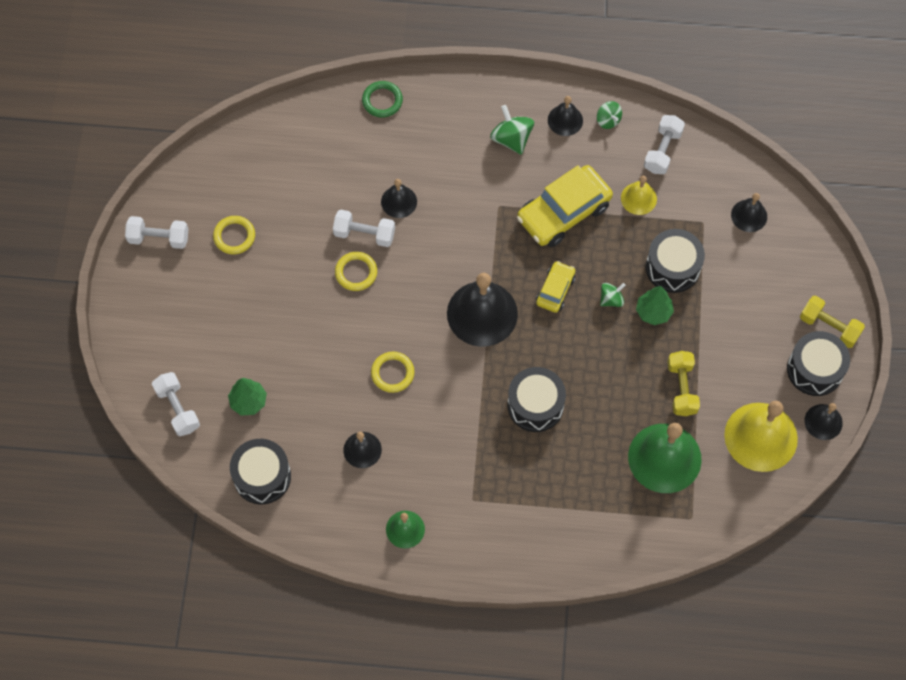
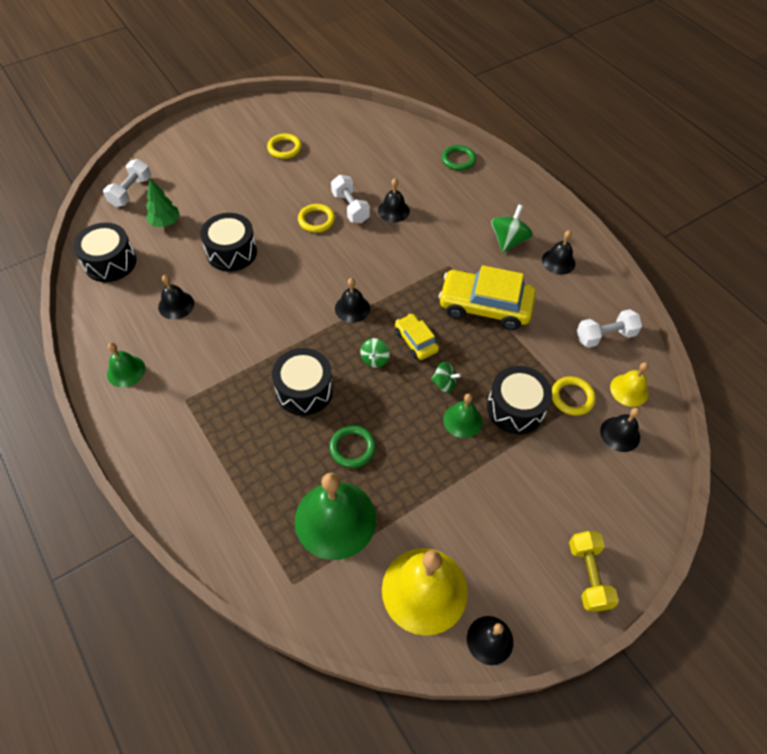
camera: 50 degrees right, 10 degrees down
white dumbbell [125,216,188,249] -> none
yellow ring [371,352,415,393] -> yellow ring moved to [552,376,596,416]
black bell [447,273,518,347] -> black bell [335,278,370,323], size x0.52
yellow car [536,261,576,313] -> yellow car turned 105 degrees counterclockwise [395,314,439,360]
green spinning top [597,101,622,129] -> green spinning top moved to [360,338,390,368]
yellow bell [621,176,657,215] -> yellow bell moved to [610,362,649,407]
green tree [636,286,674,325] -> green bell [443,394,482,438]
yellow dumbbell [667,351,700,416] -> none
black drum [787,331,850,396] -> black drum moved to [200,213,257,272]
none -> green ring [329,425,376,468]

